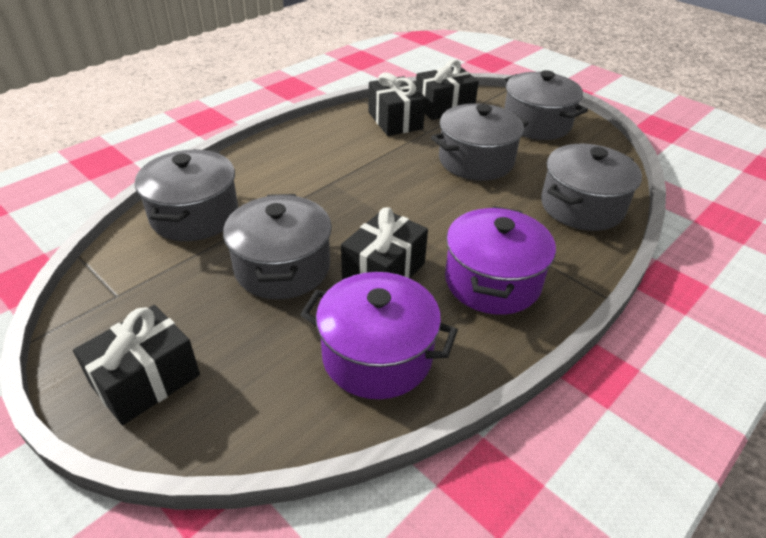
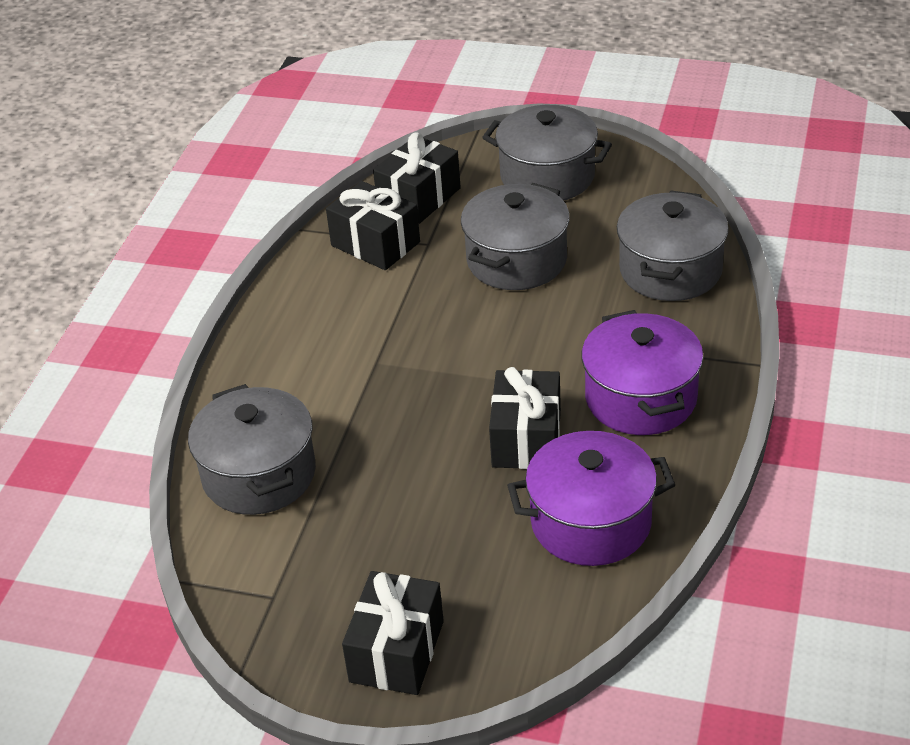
camera: 25 degrees left, 0 degrees up
grey pot [223,194,332,299] -> none

